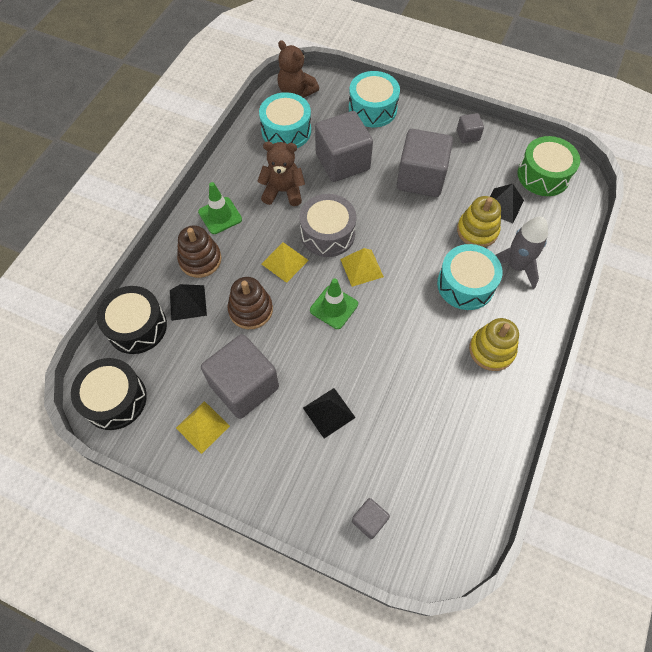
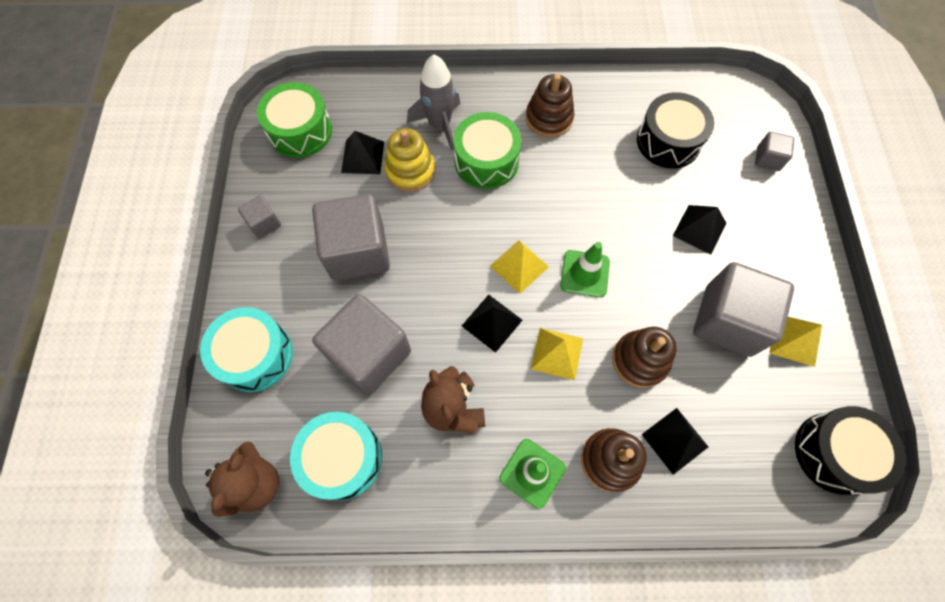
camera: 115 degrees left, 5 degrees up
black drum [97,286,167,354] -> black drum moved to [637,92,714,168]
grey drum [299,194,356,257] -> black pyramid [462,295,522,353]
turquoise drum [437,244,503,310] -> green drum [453,112,522,189]
yellow stacking toy [469,318,519,371] -> brown stacking toy [526,74,575,138]

